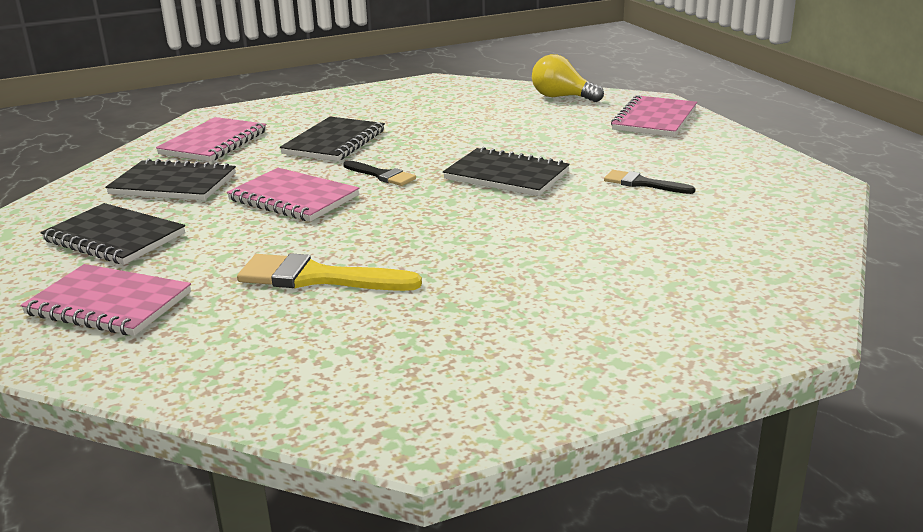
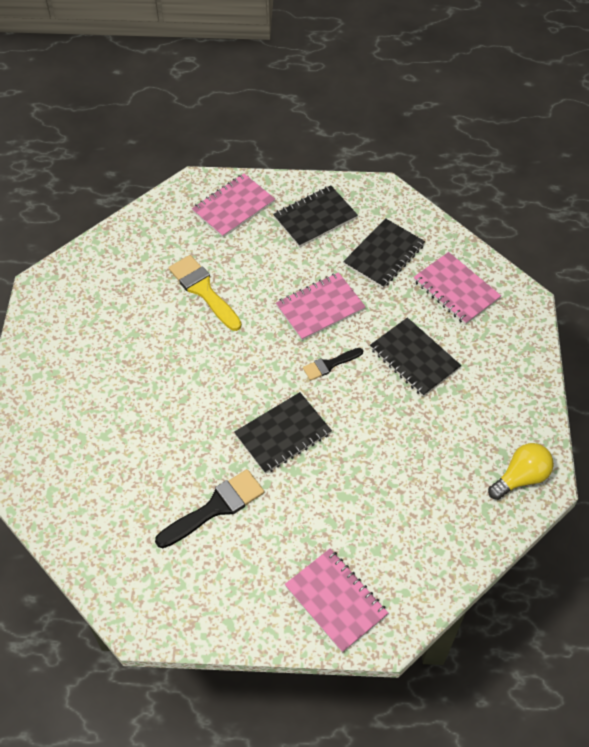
camera: 115 degrees right, 30 degrees up
yellow brush [237,253,422,291] -> yellow brush turned 75 degrees counterclockwise [169,255,242,331]
yellow light bulb [532,54,604,102] -> yellow light bulb moved to [488,443,553,500]
black brush [604,170,696,194] -> black brush [155,469,264,548], size x1.69

